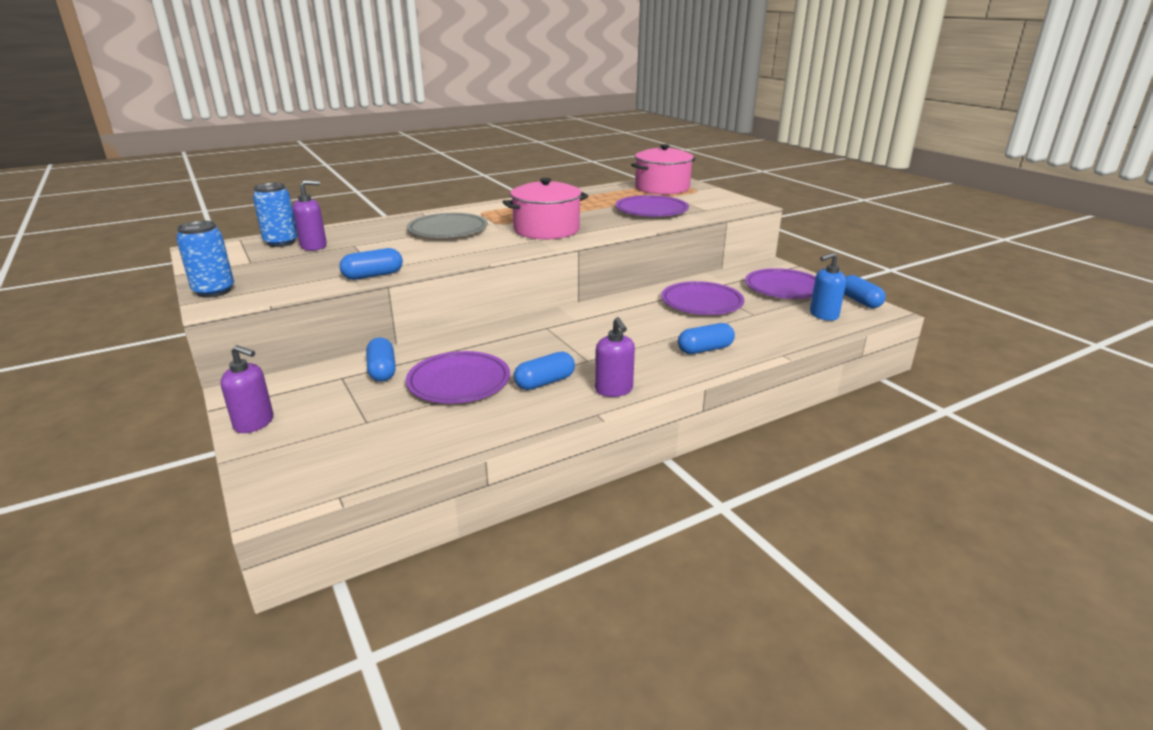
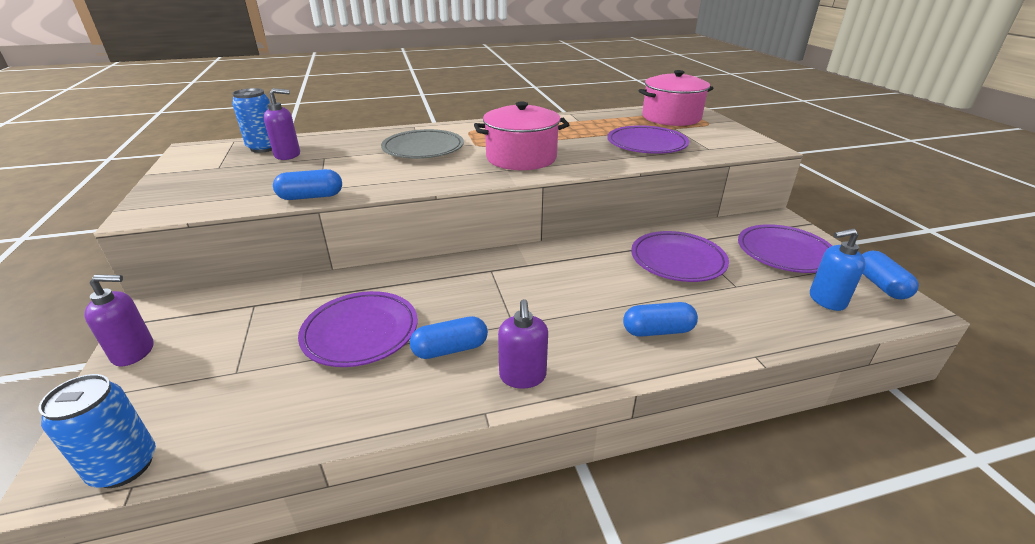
camera: 15 degrees right, 5 degrees up
blue can [176,221,234,298] -> blue can moved to [39,374,156,488]
purple soap dispenser [220,345,273,433] -> purple soap dispenser turned 45 degrees counterclockwise [84,275,154,366]
blue capsule [366,338,396,381] -> none

